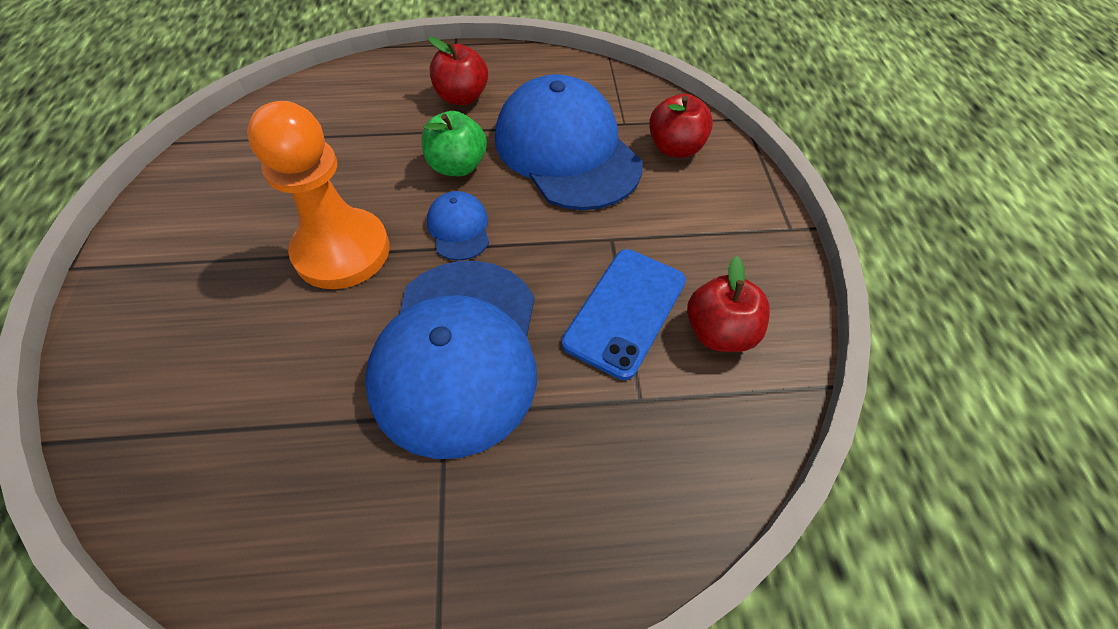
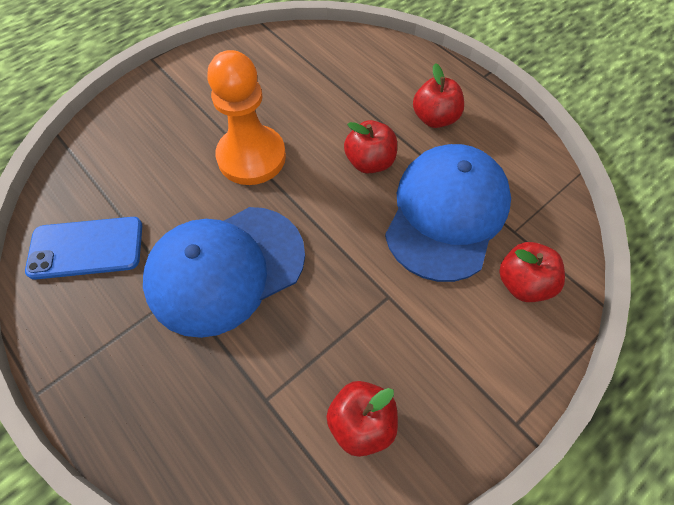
camera: 55 degrees right, 5 degrees up
green apple [421,111,487,176] -> red apple [344,120,397,174]
blue cap [427,191,489,261] -> none
blue phone [562,249,686,380] -> blue phone moved to [25,217,142,280]

